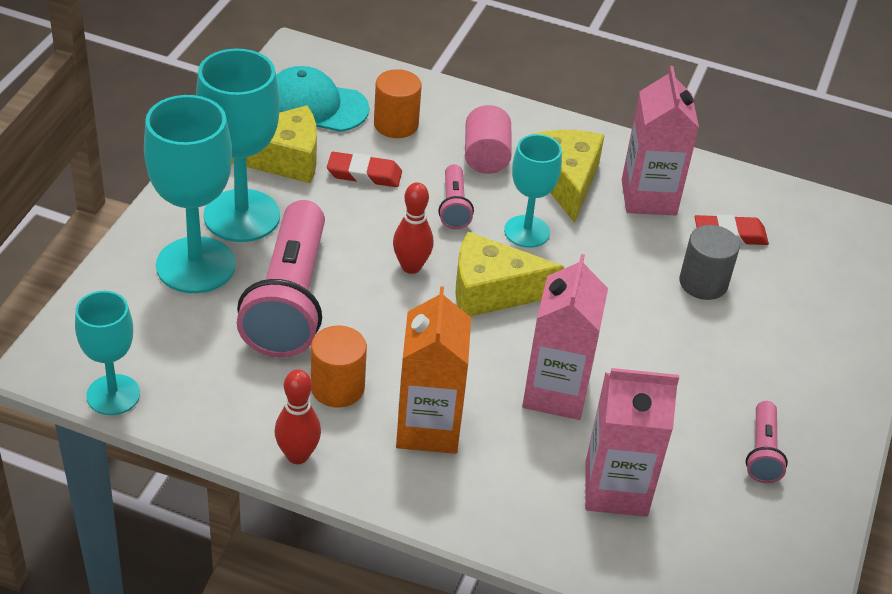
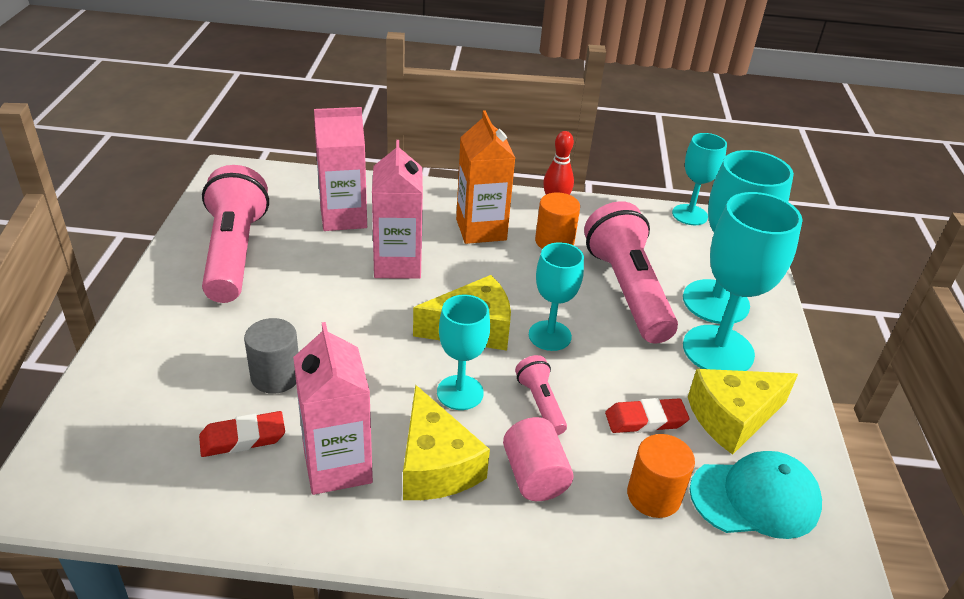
camera: 165 degrees right, 5 degrees down
red bowling pin [393,182,434,274] -> turquoise goblet [529,242,584,351]
pink flashlight [746,401,788,483] -> pink flashlight [202,165,269,303], size x2.17

